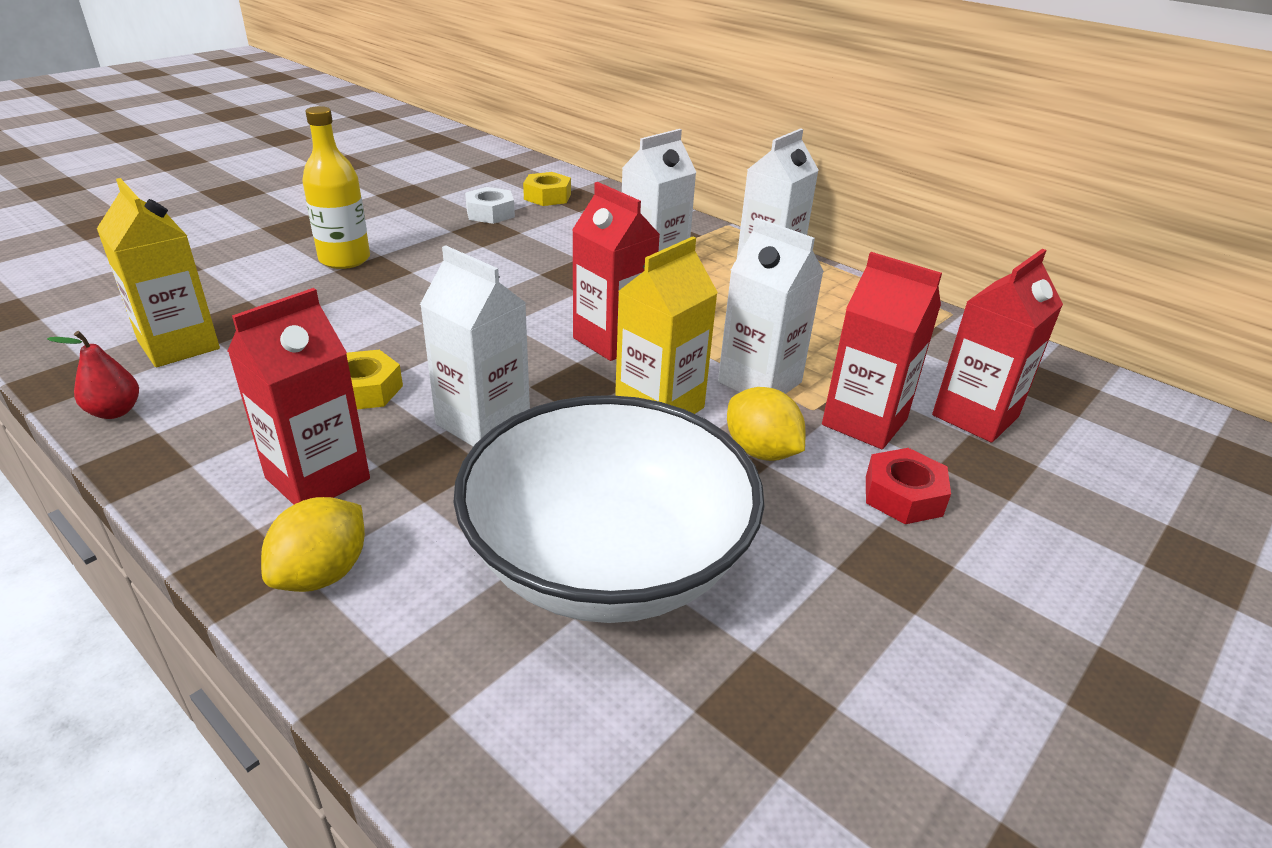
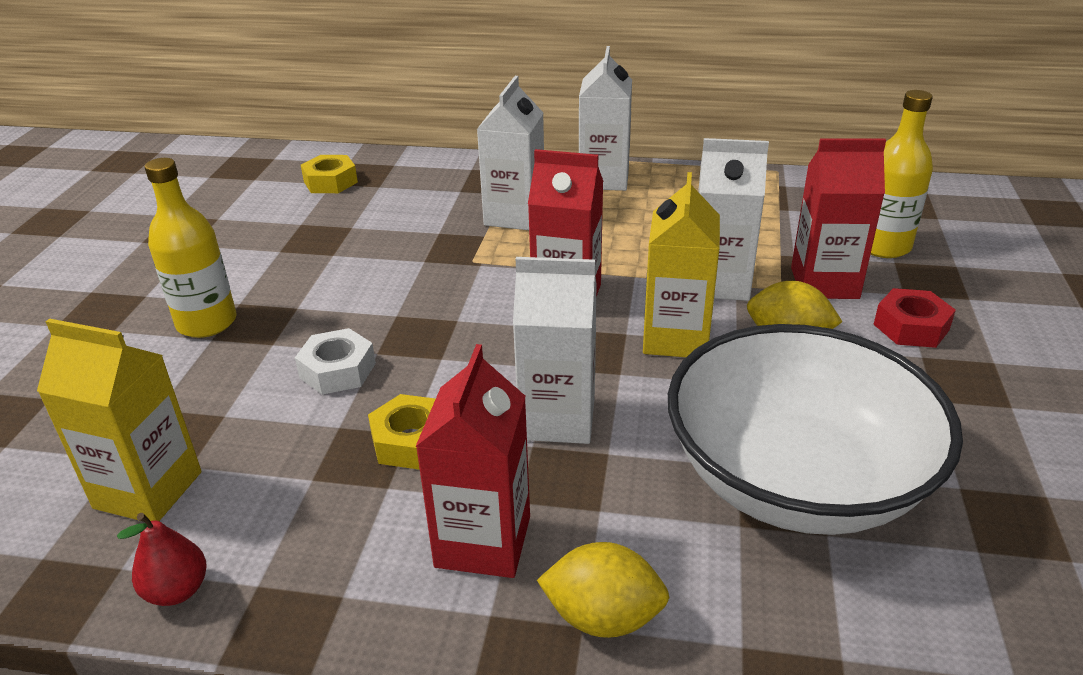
camera: 30 degrees left, 0 degrees up
yellow lemon [261,497,365,592] -> yellow lemon turned 75 degrees counterclockwise [537,542,669,638]
white nut [465,187,515,224] -> white nut moved to [295,328,376,395]
red carton [932,249,1063,443] -> yellow bottle [871,90,933,258]

